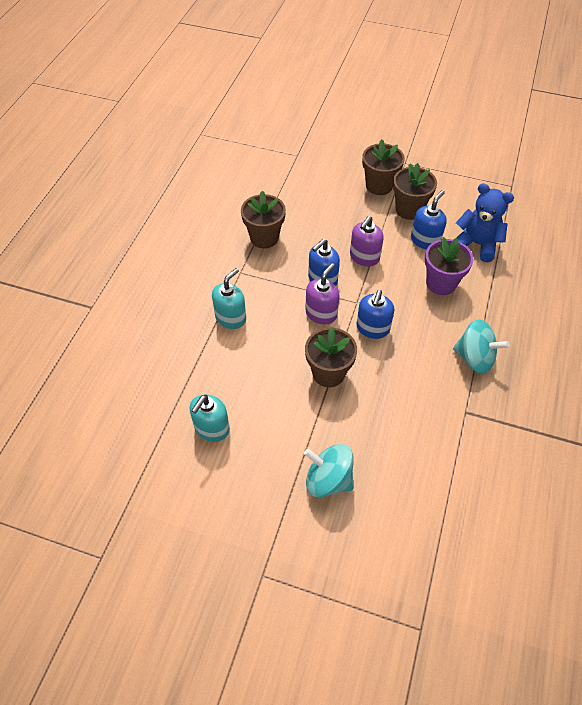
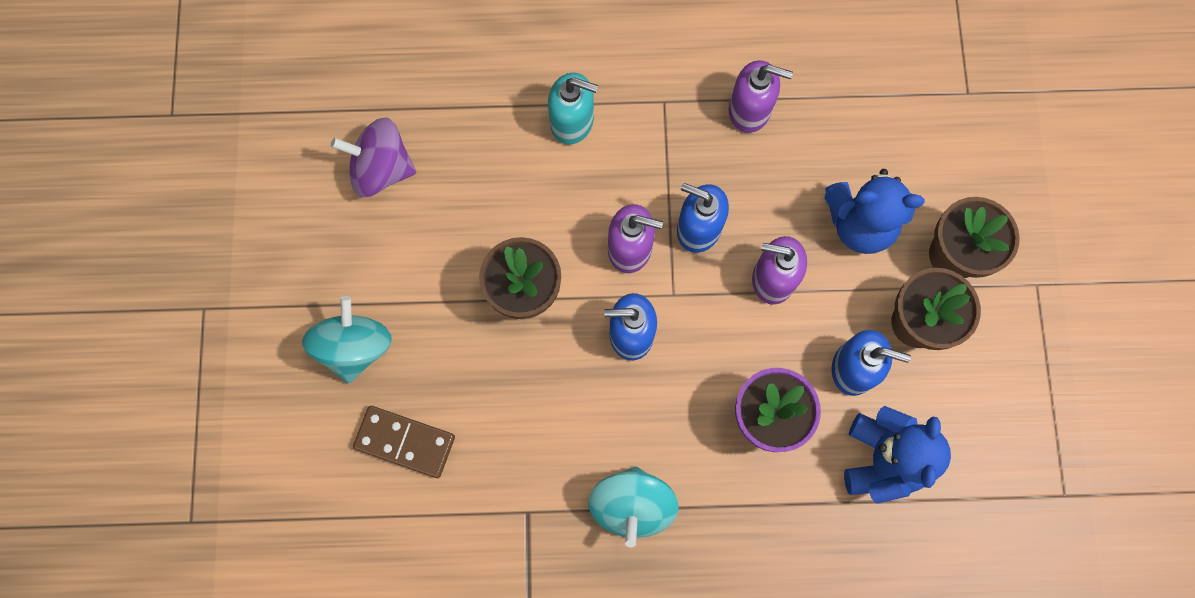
camera: 70 degrees right, 20 degrees up
turquoise soap dispenser [190,394,230,442] -> purple spinning top [331,117,416,197]
brown flower pot [241,191,286,249] -> purple soap dispenser [729,60,793,133]
none -> brown domino [353,406,455,478]
none -> blue teddy bear [825,169,925,254]

